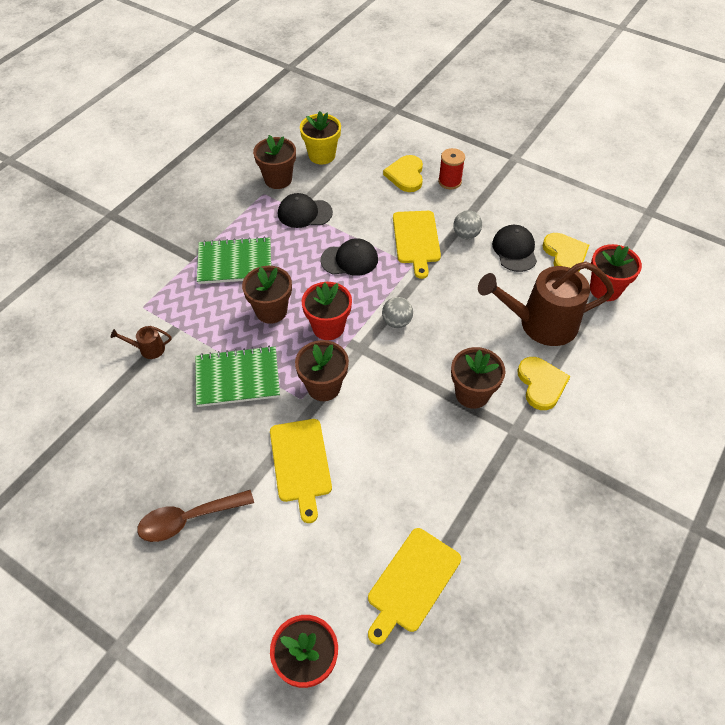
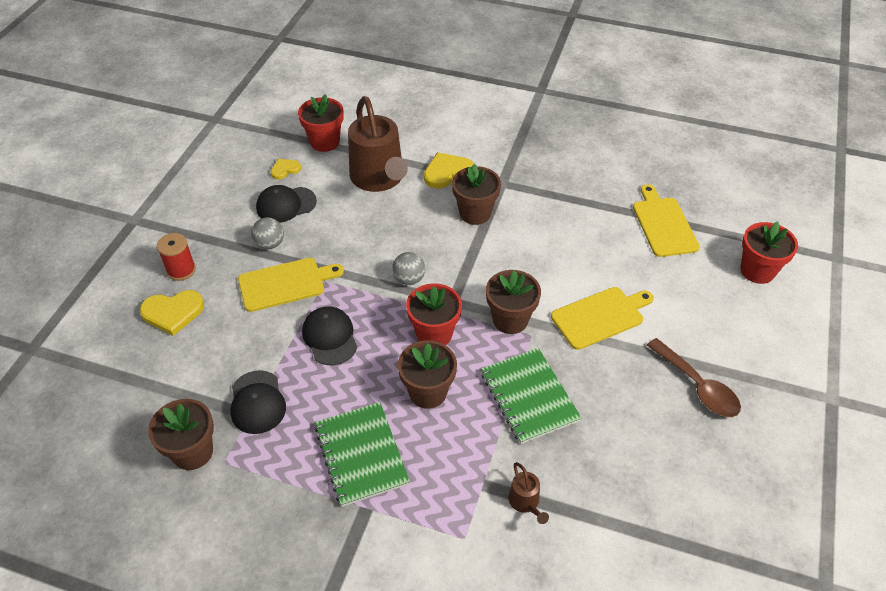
camera: 105 degrees left, 5 degrees down
yellow flower pot [300,111,341,165] -> none
yellow cutting board [368,528,461,645] -> yellow cutting board turned 120 degrees counterclockwise [633,184,700,257]
yellow heart [543,233,589,272] -> yellow heart [271,159,301,180], size x0.59

